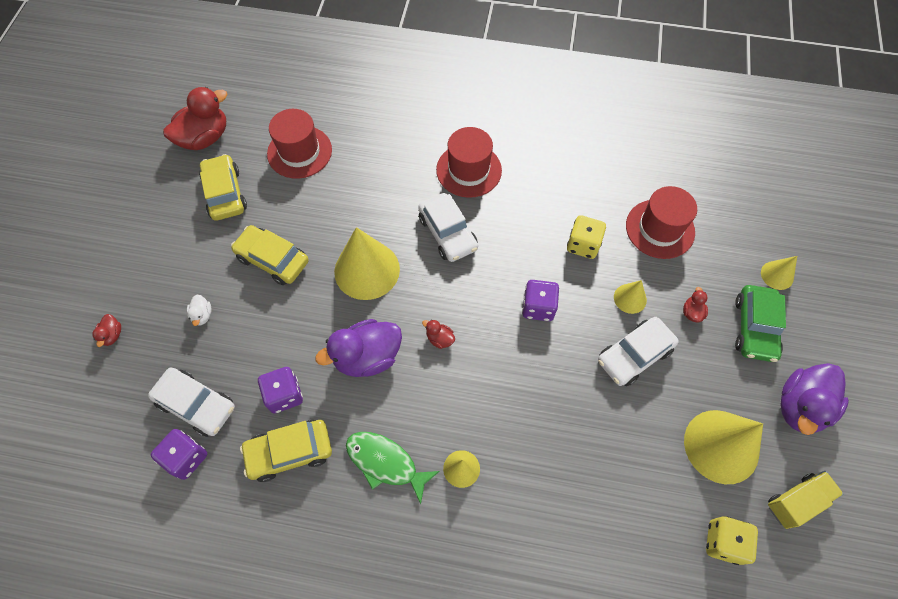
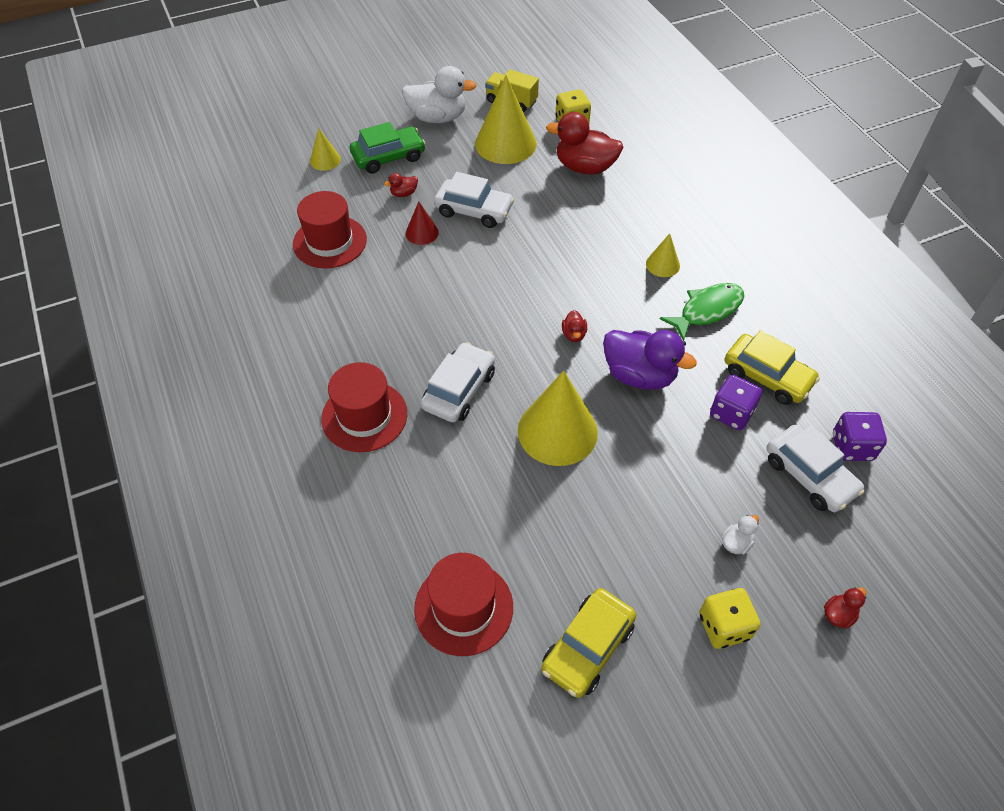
camera: 125 degrees left, 10 degrees down
white car [148,368,235,437] -> white car turned 150 degrees clockwise [767,425,865,512]
red duck [163,87,228,150] -> red duck moved to [546,112,623,175]
yellow car [231,225,309,285] -> none
green fish [346,432,440,504] -> green fish turned 120 degrees counterclockwise [660,283,744,341]
purple dice [522,280,559,321] -> none
yellow dice [567,215,606,259] -> yellow dice moved to [699,588,760,649]
yellow cone [614,280,647,314] -> red cone [406,201,439,245]
purple duck [780,363,849,435] -> white duck [402,66,477,123]

